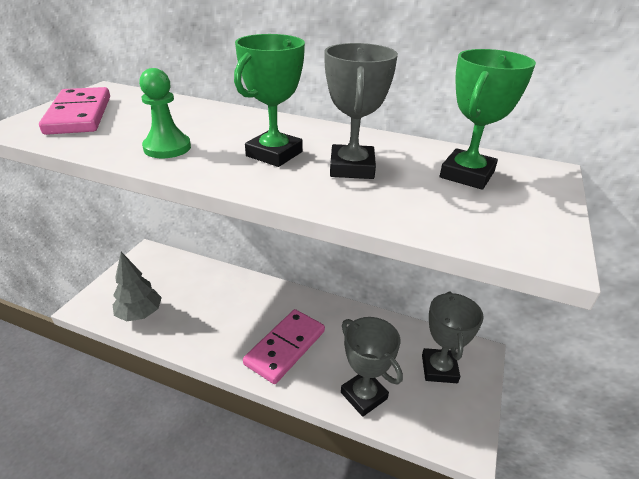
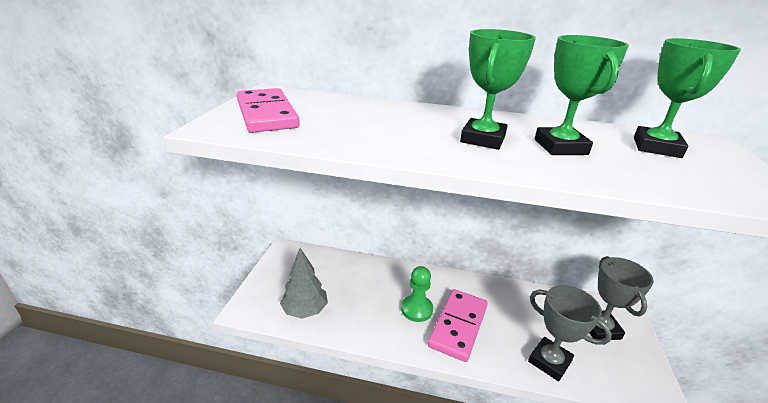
camera: 10 degrees left, 5 degrees down
green pawn [139,68,191,158] -> green pawn moved to [401,266,433,322]
grey trophy [324,43,398,179] -> green trophy [535,35,629,155]

